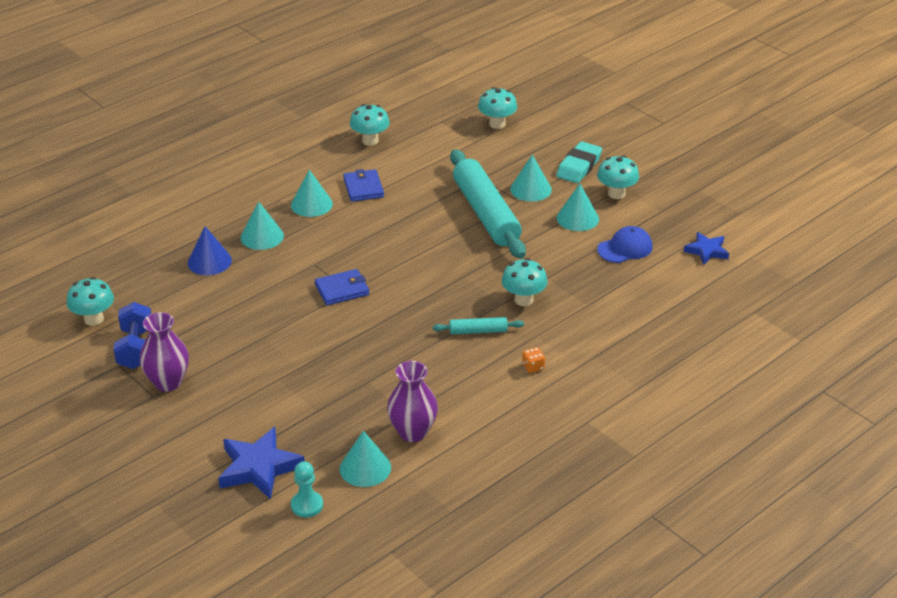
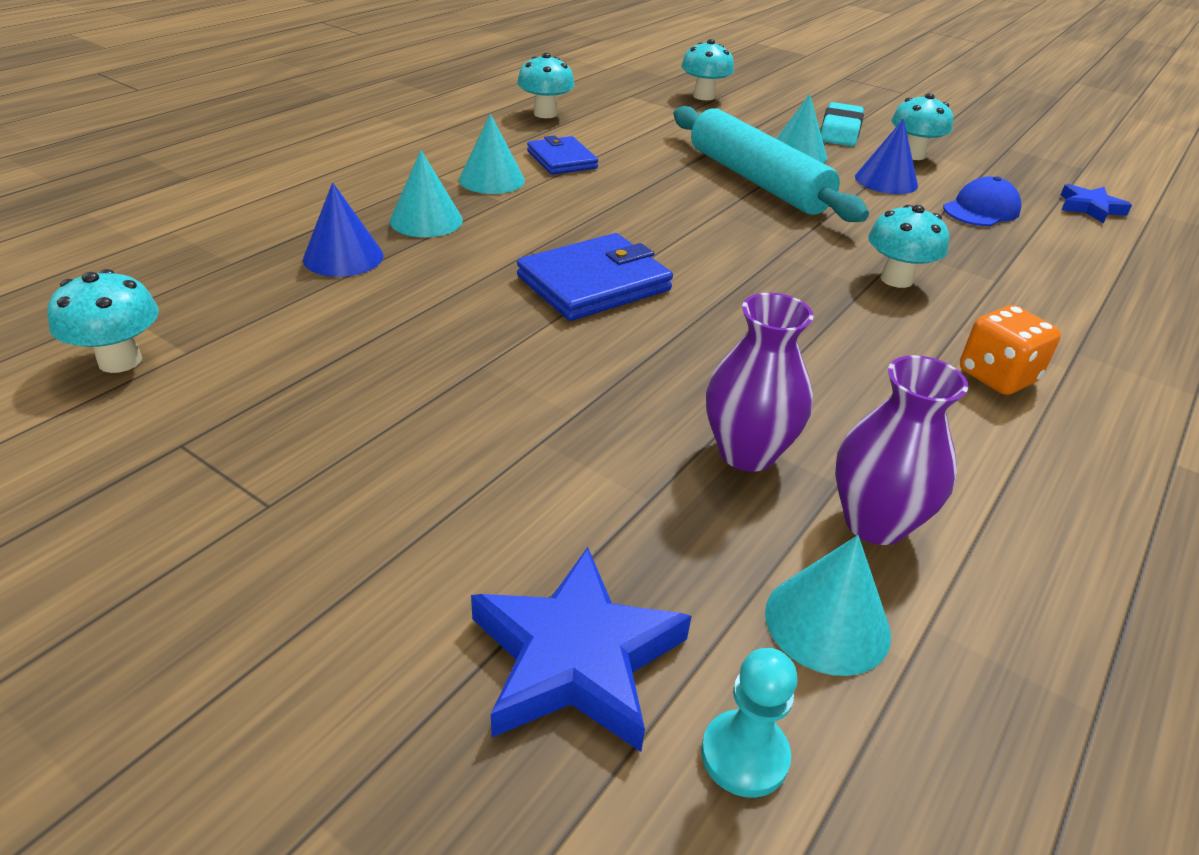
camera: 15 degrees left, 0 degrees up
blue dumbbell [114,302,151,369] -> none
purple vase [140,312,189,392] -> purple vase moved to [706,293,814,472]
blue wallet [315,269,369,305] -> blue wallet [517,233,673,321], size x1.53
turquoise rolling pin [433,317,524,334] -> none
orange dice [522,347,545,373] -> orange dice [960,305,1061,395], size x1.86
turquoise cone [557,184,599,231] -> blue cone [855,119,918,194]

